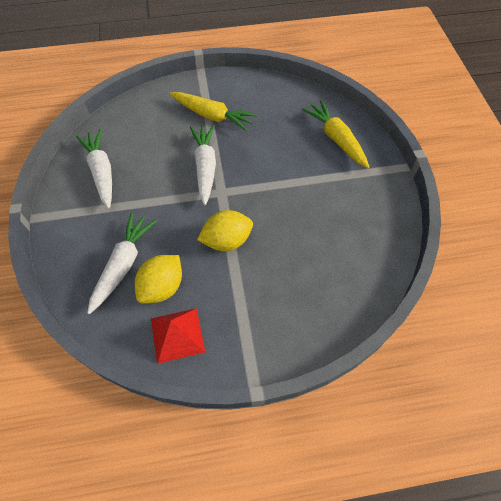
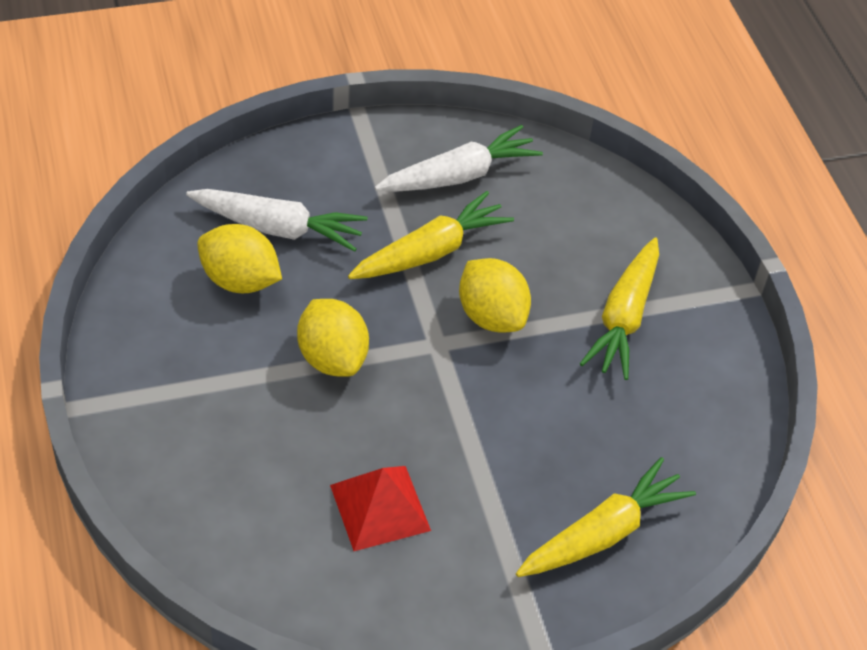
camera: 80 degrees right, 10 degrees down
red pyramid [151,308,205,364] -> red pyramid moved to [330,466,431,551]
white carrot [190,125,216,205] -> yellow lemon [459,258,531,333]
none -> yellow carrot [348,191,514,279]

